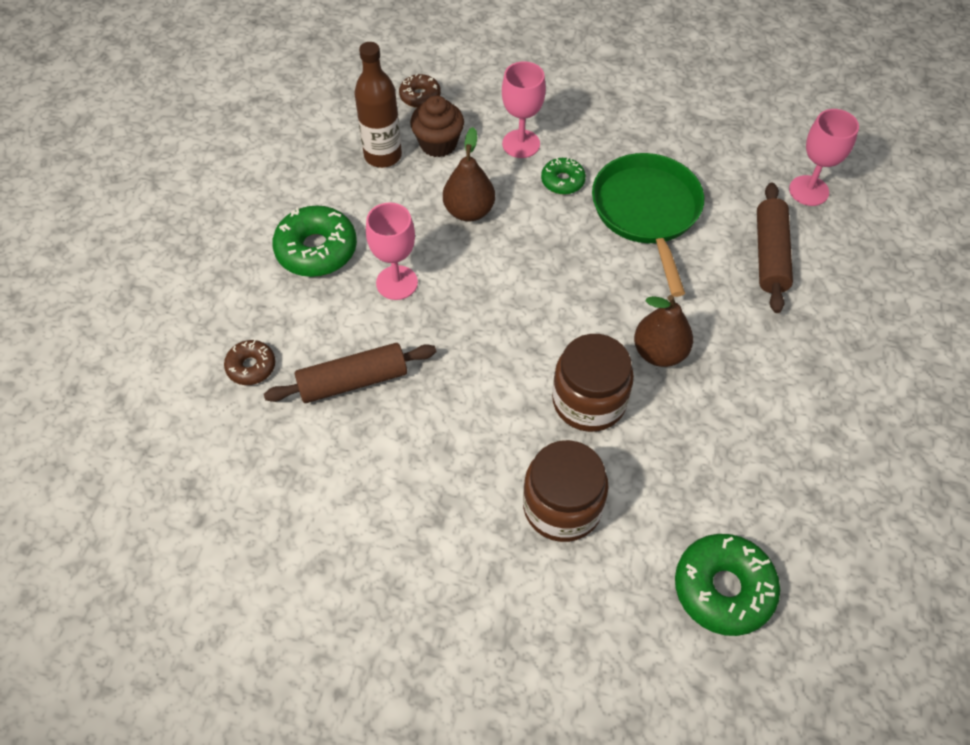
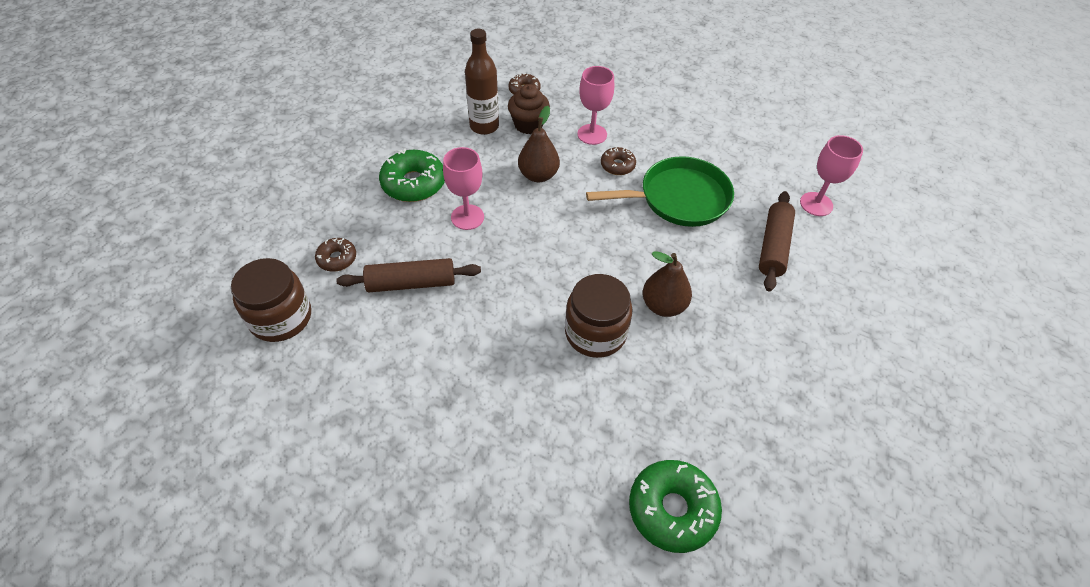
camera: 10 degrees right, 5 degrees down
brown jar [523,440,609,542] -> brown jar moved to [231,258,311,342]
green donut [541,157,586,195] -> brown donut [601,146,636,175]
green pan [592,153,704,297] -> green pan turned 75 degrees clockwise [586,156,734,227]

